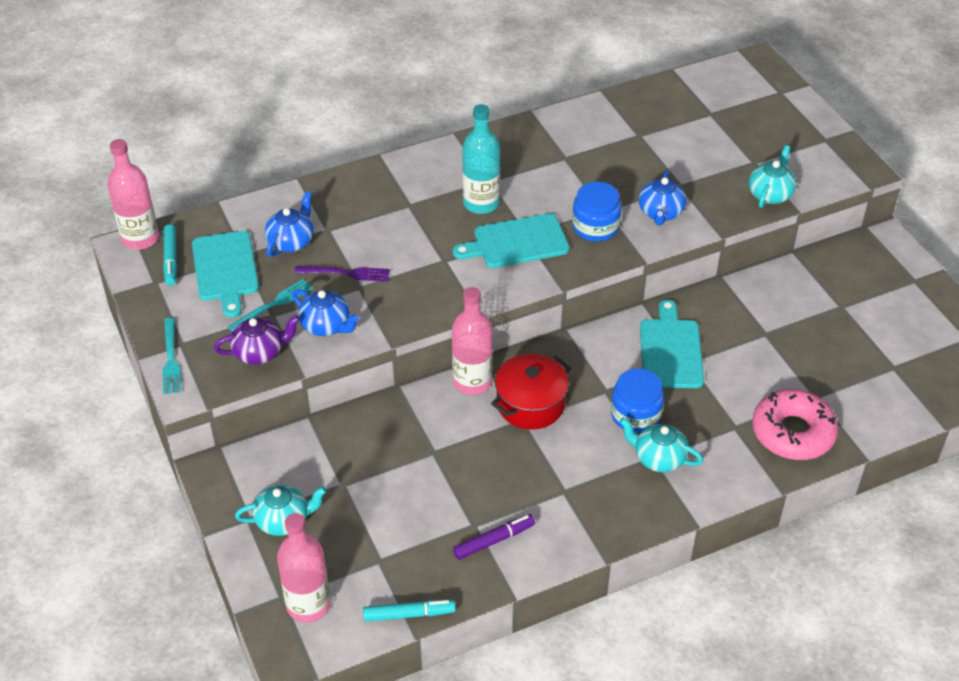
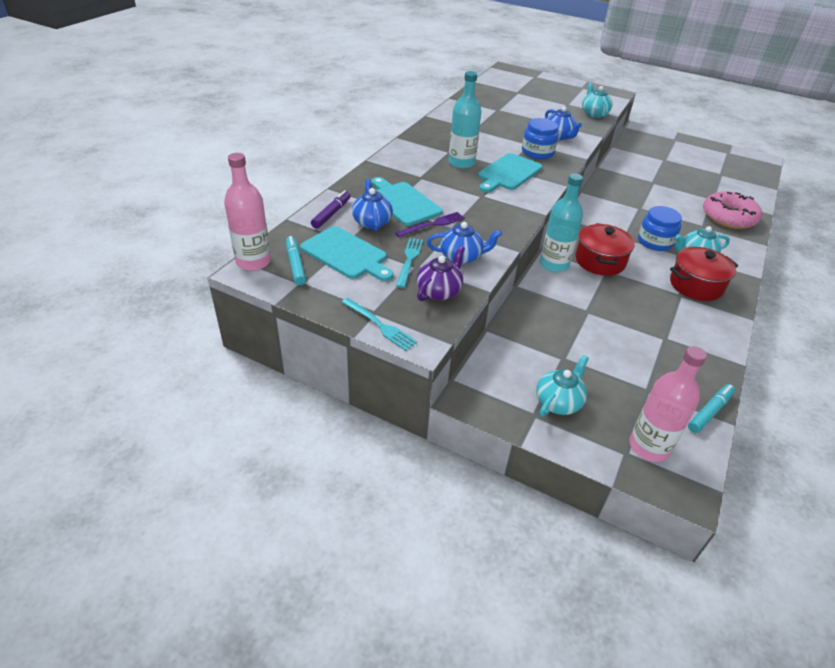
camera: 40 degrees left, 5 degrees down
turquoise marker [163,224,177,286] -> turquoise marker turned 150 degrees counterclockwise [286,236,306,285]
pink bottle [452,287,493,395] -> turquoise bottle [540,173,583,272]
purple marker [453,514,535,560] -> purple marker moved to [311,190,350,229]
turquoise cutting board [640,299,704,388] -> turquoise cutting board moved to [372,177,443,226]
none -> red pot [670,247,738,301]

